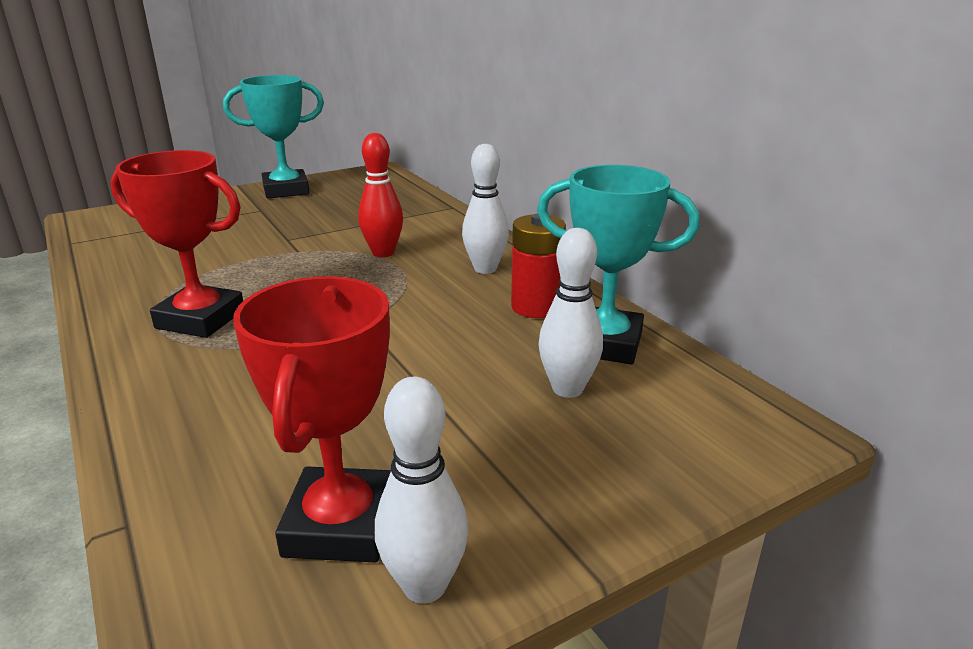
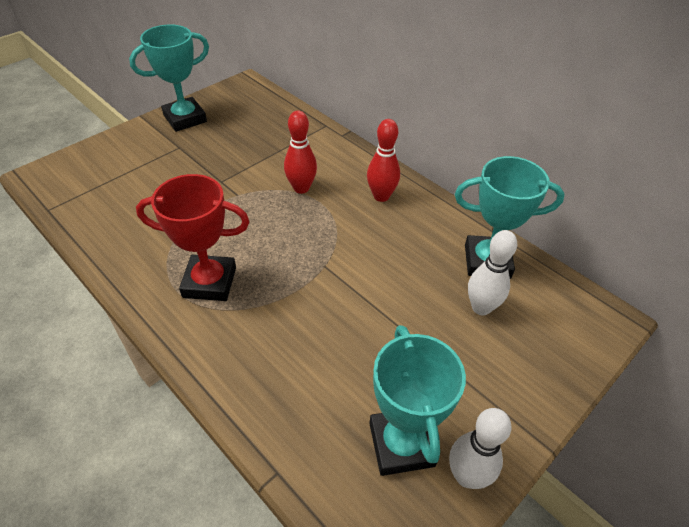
camera: 15 degrees left, 20 degrees up
red trophy [233,276,391,562] -> turquoise trophy [369,325,466,476]
white bowling pin [462,144,509,274] -> red bowling pin [367,119,400,202]
red battery [511,213,566,318] -> none

